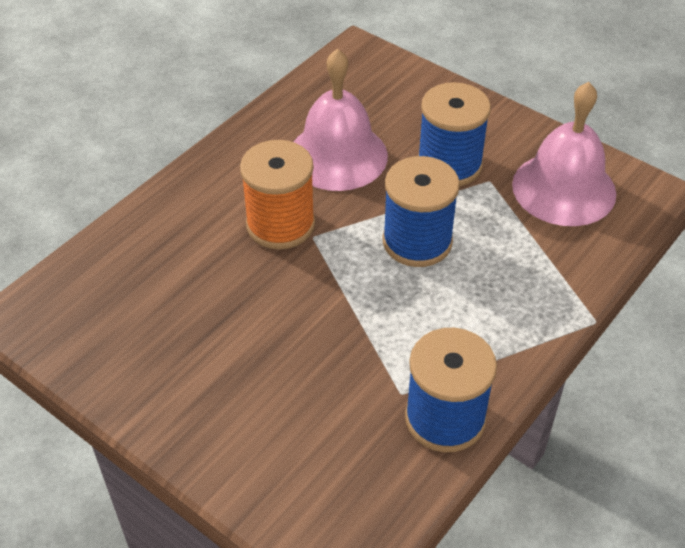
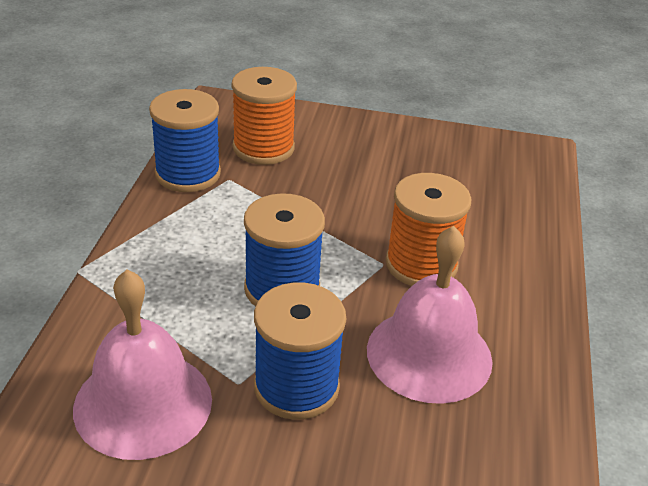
camera: 150 degrees right, 10 degrees down
none -> orange spool [232,67,297,165]

